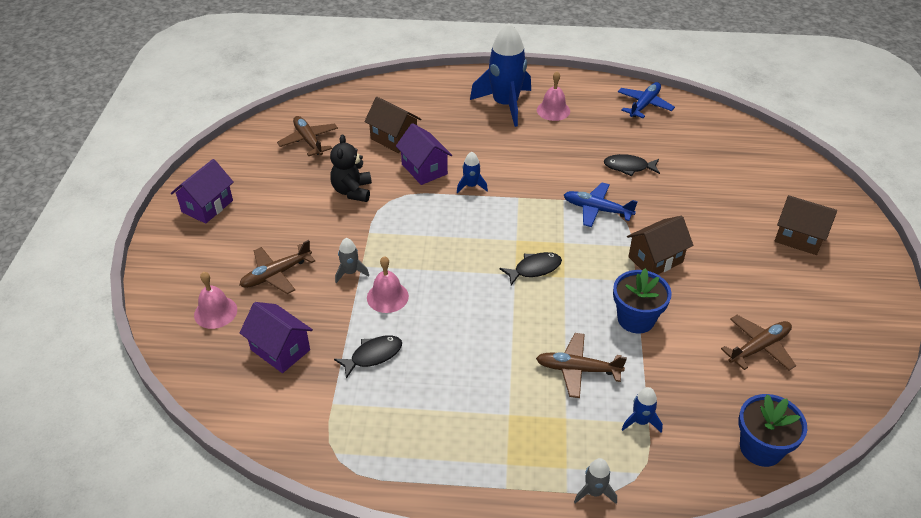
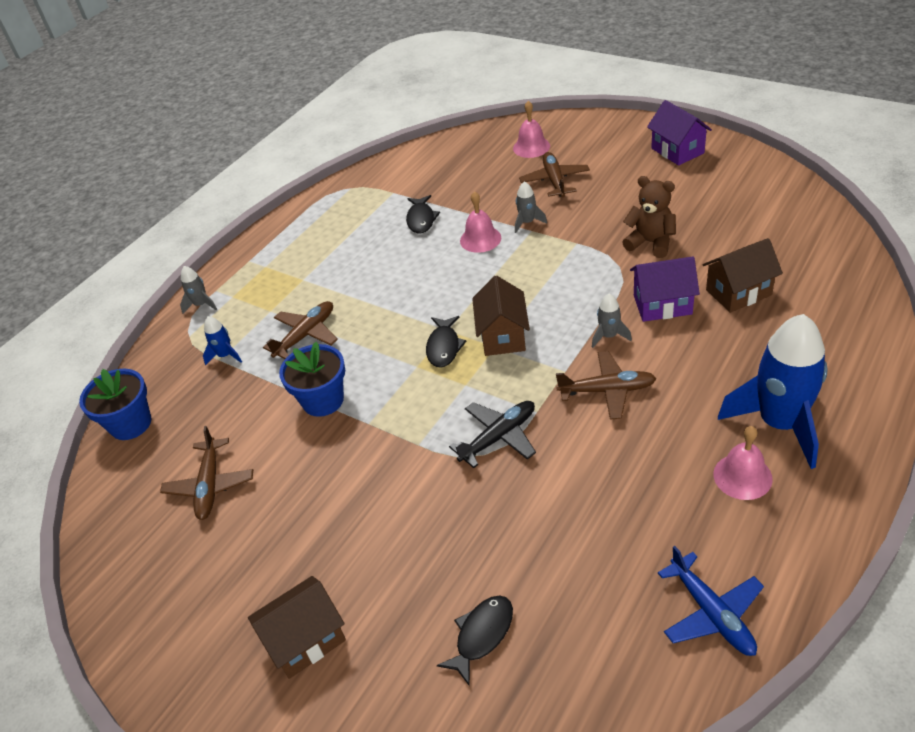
camera: 125 degrees right, 0 degrees up
purple house [240,302,313,373] -> none
brown plane [277,116,338,156] -> brown plane moved to [556,351,657,420]
black teddy bear [330,135,372,202] -> brown teddy bear [622,176,676,258]
blue rocket [457,152,488,193] -> grey rocket [592,294,632,348]
blue plane [564,183,638,227] -> black plane [449,401,536,468]
black fish [604,154,660,176] -> black fish moved to [437,595,513,686]
brown house [627,216,693,275] -> brown house moved to [472,276,530,356]

